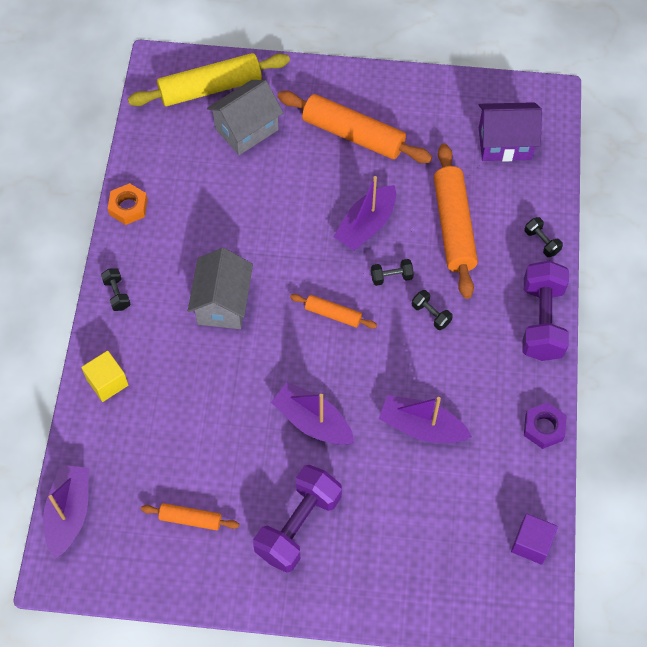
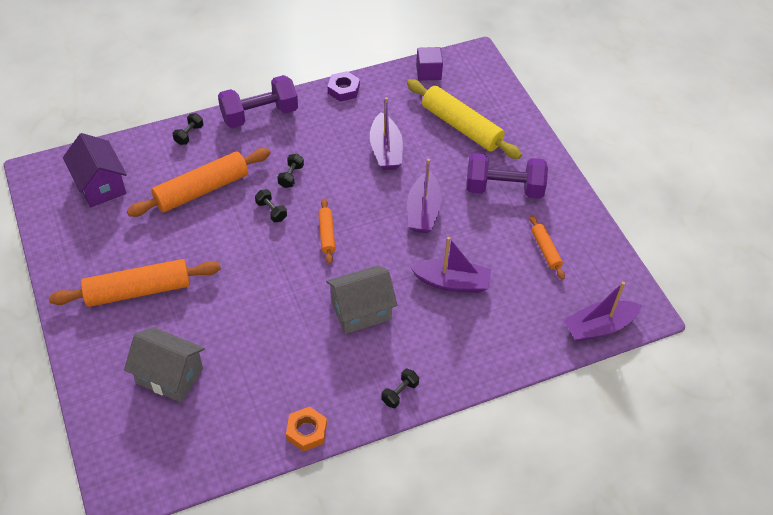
camera: 120 degrees left, 10 degrees down
yellow cube [81,351,128,402] -> none
yellow rolling pin [128,53,290,106] -> yellow rolling pin moved to [407,79,522,159]
orange rolling pin [277,91,432,163] -> orange rolling pin turned 75 degrees clockwise [49,259,221,307]
purple boat [333,176,396,251] -> purple boat moved to [410,237,491,293]

